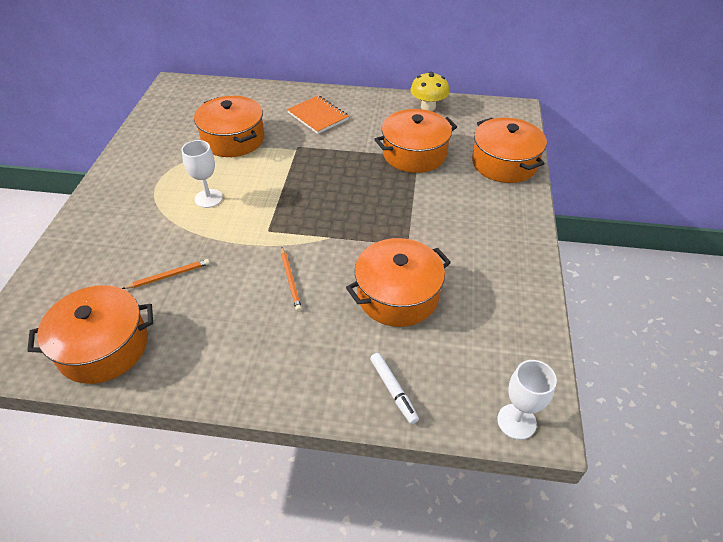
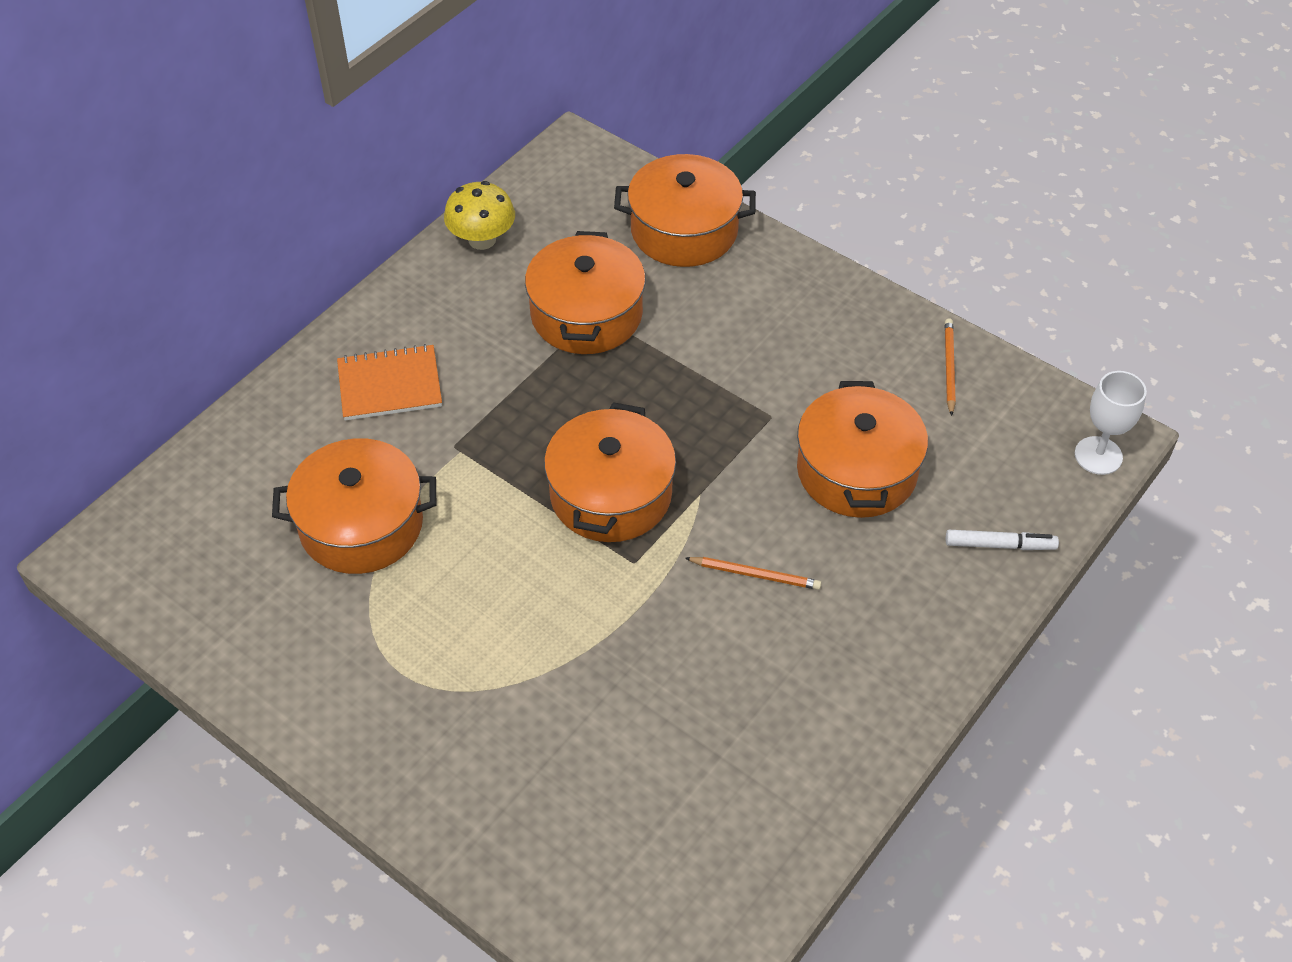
camera: 60 degrees left, 5 degrees up
orange pot [27,285,153,384] -> orange pot moved to [544,402,676,542]
orange pencil [122,259,210,289] -> orange pencil moved to [945,318,956,416]
white goblet [181,140,223,208] -> none

